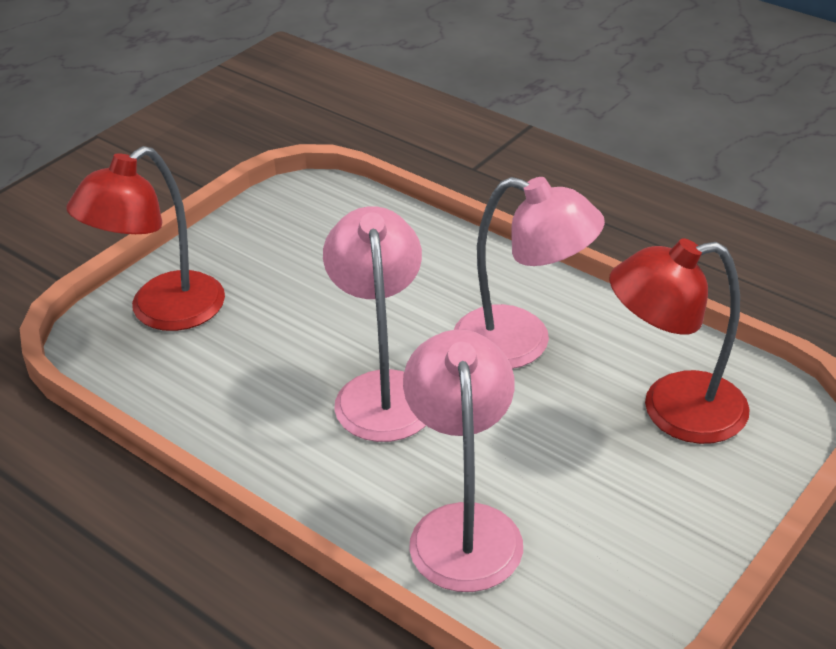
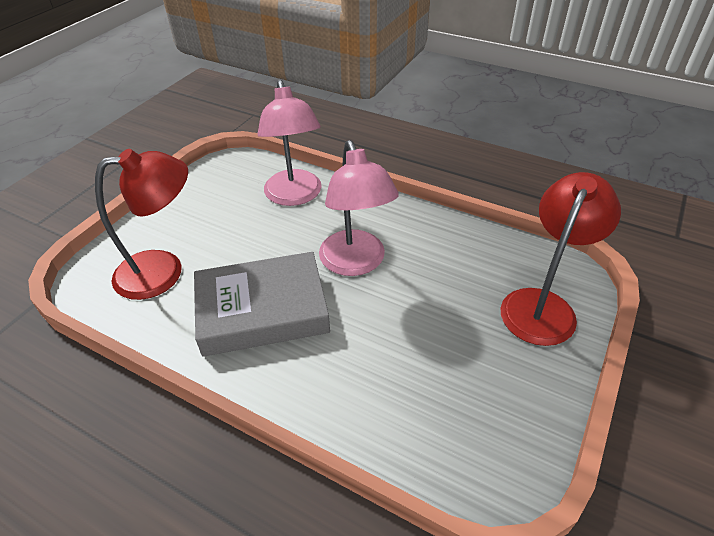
camera: 170 degrees right, 5 degrees up
pink lamp [454,177,605,369] -> grey book [194,252,330,357]

